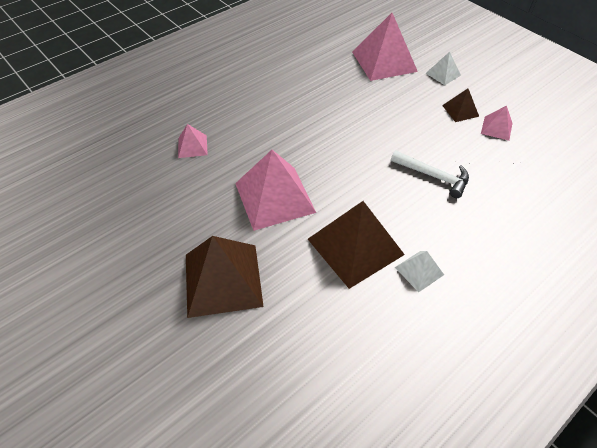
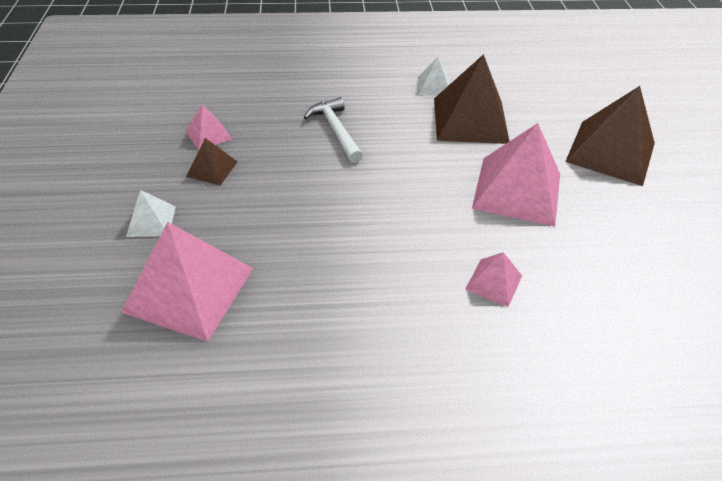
camera: 145 degrees left, 5 degrees down
pink pyramid [178,124,208,158] -> pink pyramid moved to [465,252,522,307]

